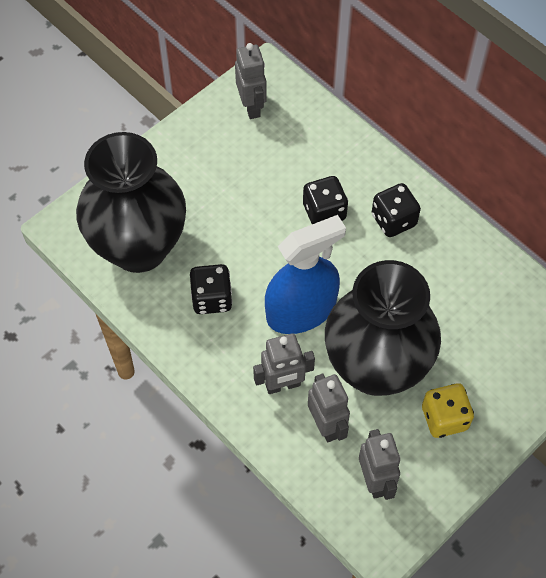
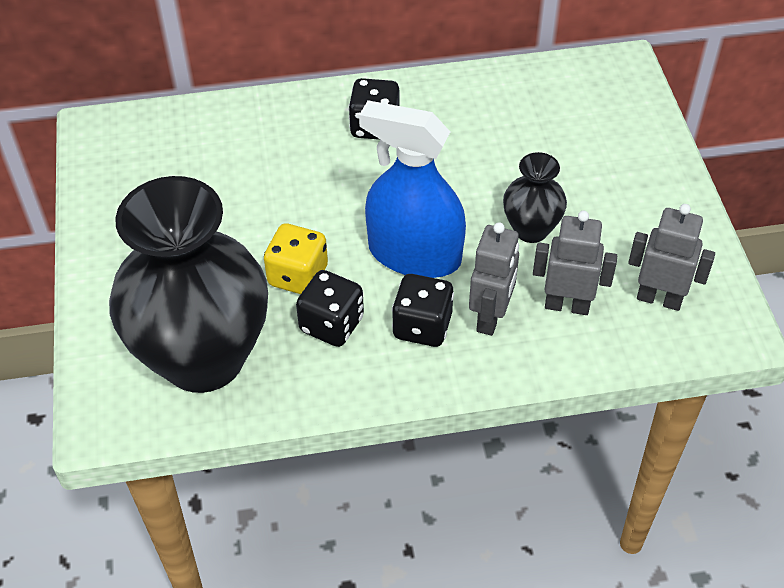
camera: 55 degrees left, 10 degrees down
grey robot [235,43,267,119] -> none
blue spray bottle [265,215,346,334] -> blue spray bottle turned 75 degrees counterclockwise [359,100,466,278]
black dice [303,176,348,224] -> black dice moved to [392,274,454,347]
black vase [325,260,441,396] -> black vase [503,152,567,243], size x0.45
yellow dice [422,383,474,438] -> yellow dice moved to [264,223,328,294]

